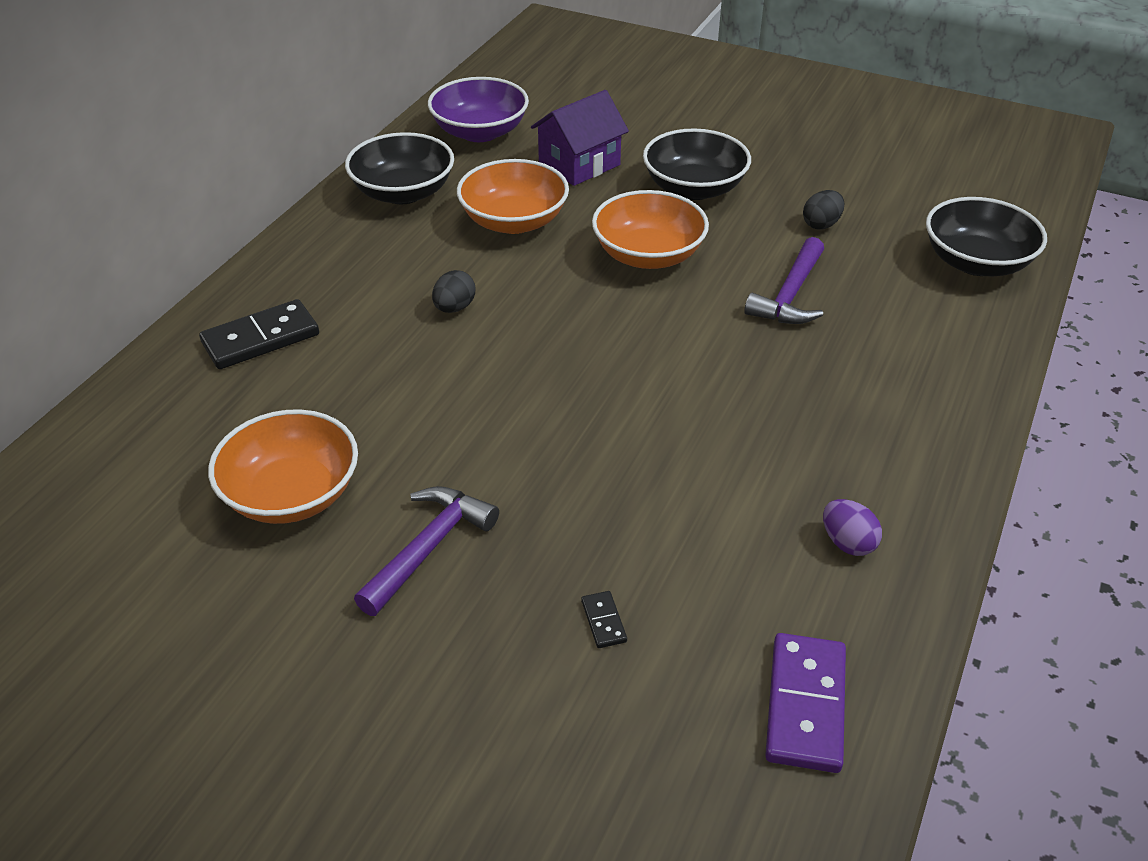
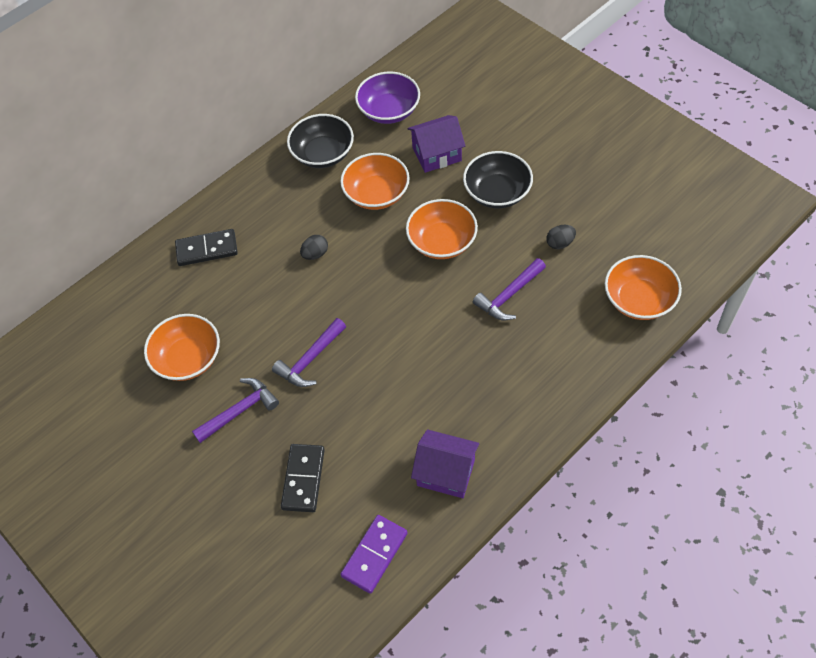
camera: 25 degrees right, 15 degrees up
black domino [581,591,627,648] -> black domino [281,444,324,512], size x2.19
purple egg [823,499,882,556] -> purple house [411,429,479,498]
black bowl [926,197,1047,277] -> orange bowl [605,255,682,320]
none -> purple hammer [272,318,346,387]

